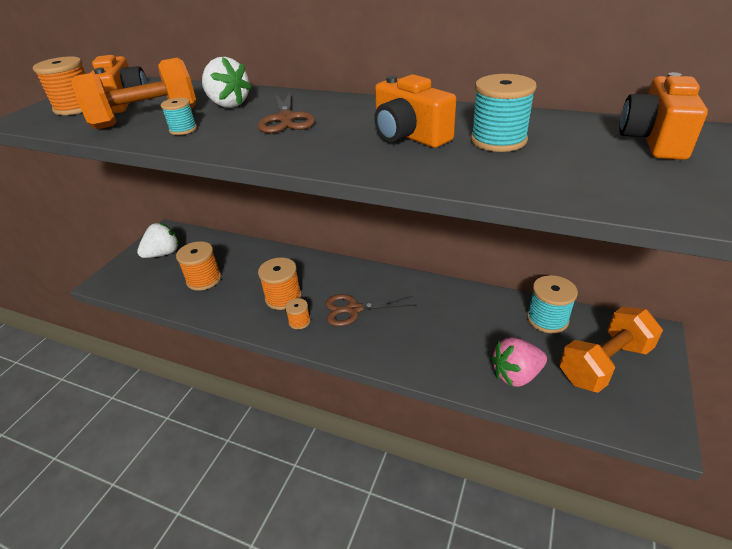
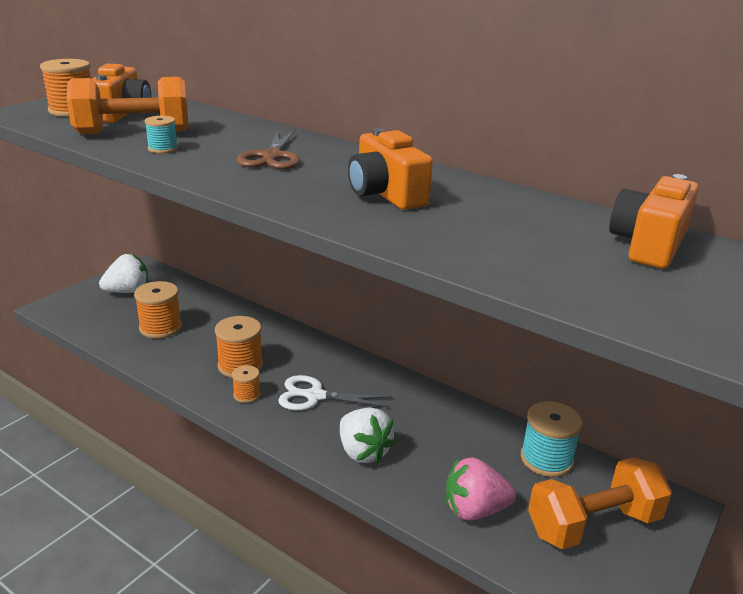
camera: 10 degrees right, 10 degrees down
white strawberry [202,57,252,108] -> white strawberry moved to [340,407,396,464]
brown scissors [326,294,415,326] -> white scissors [278,375,392,410]
turquoise spool [471,74,537,152] -> none

